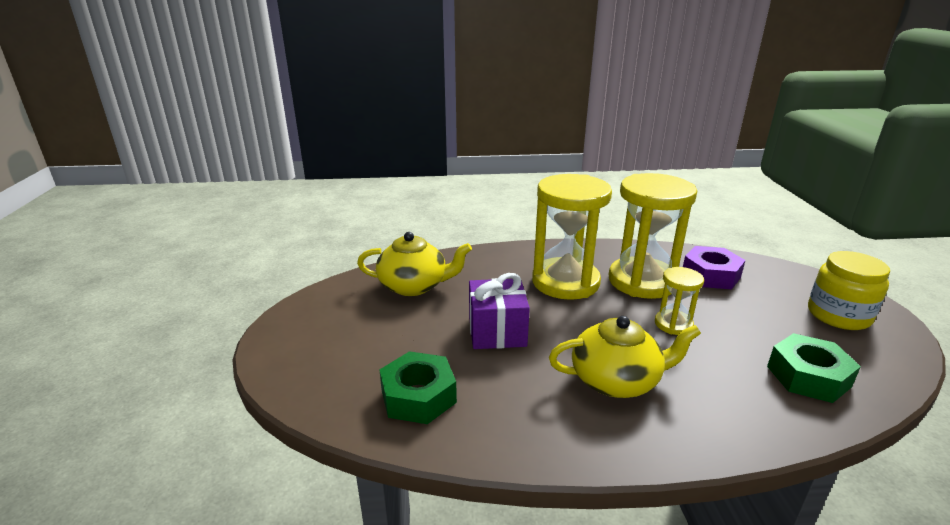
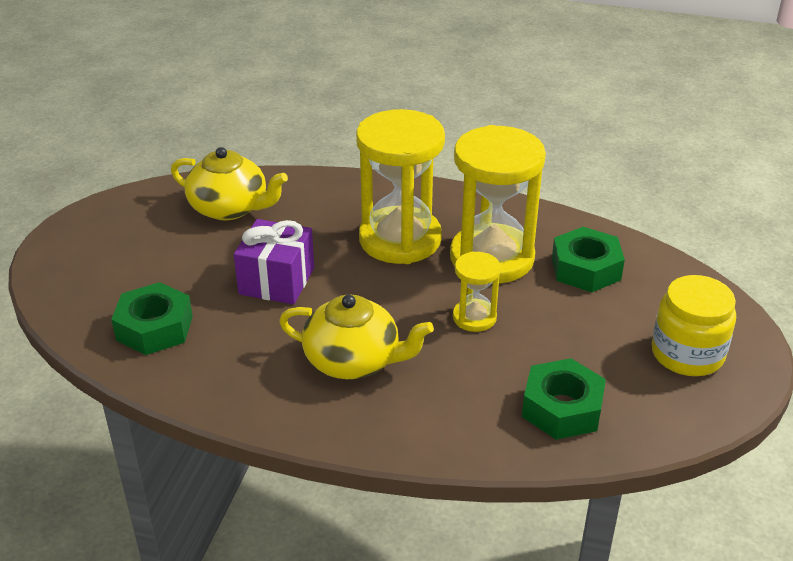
camera: 20 degrees right, 10 degrees up
purple nut [683,246,746,289] -> green nut [552,227,625,292]

